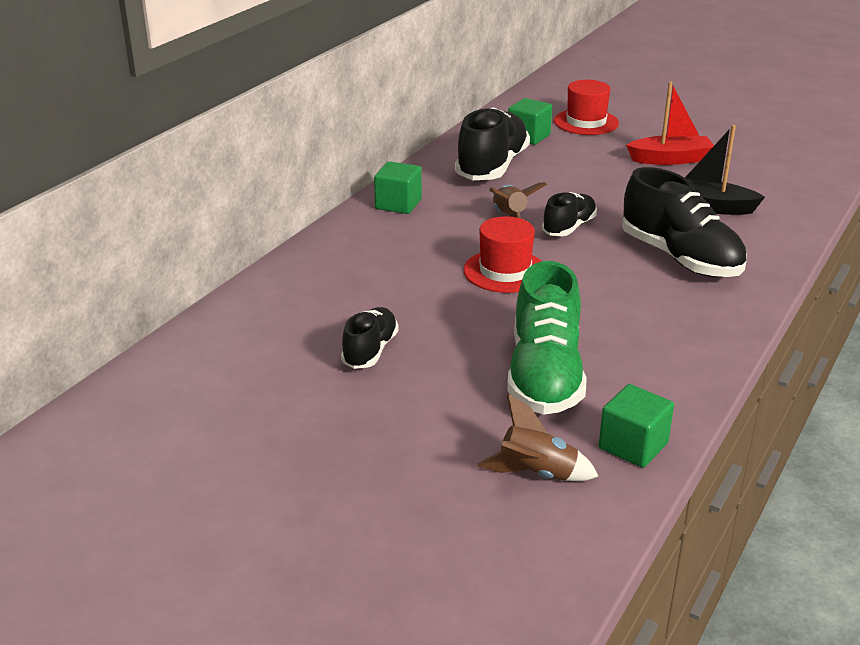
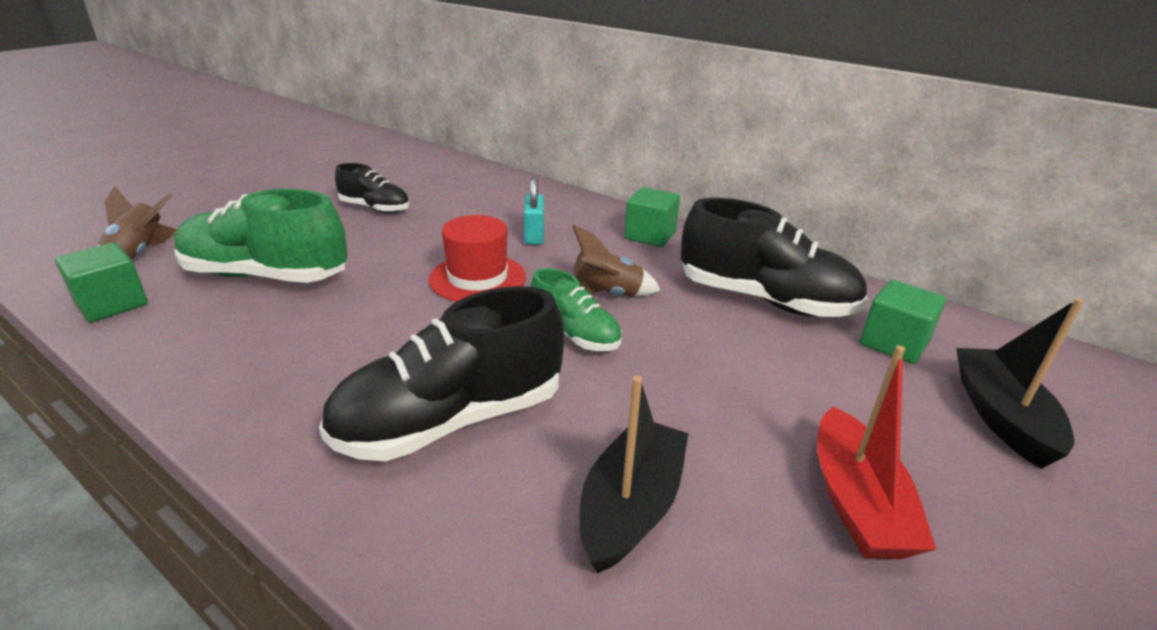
camera: 95 degrees right, 0 degrees up
black shoe [542,192,597,236] -> green shoe [530,268,622,351]
red hat [554,80,619,135] -> black boat [956,298,1084,469]
none -> turquoise padlock [524,176,544,245]

